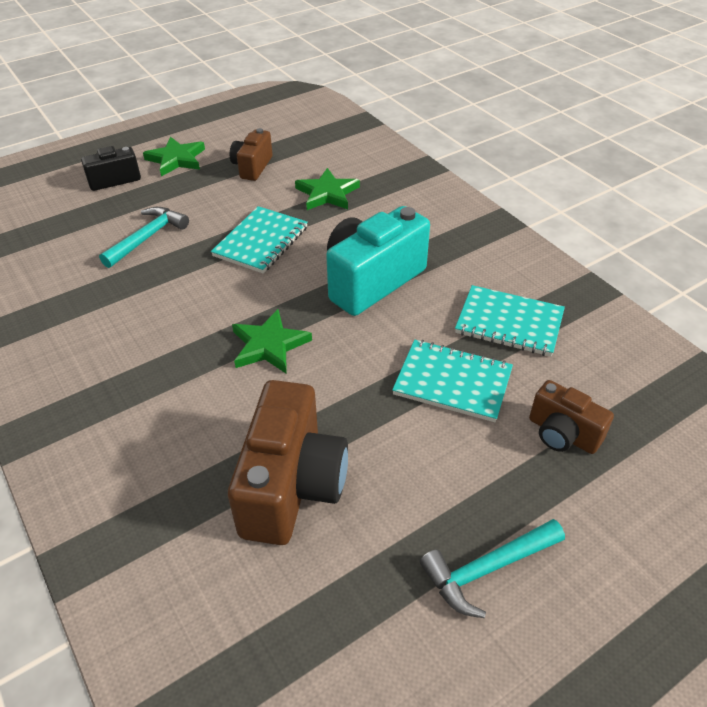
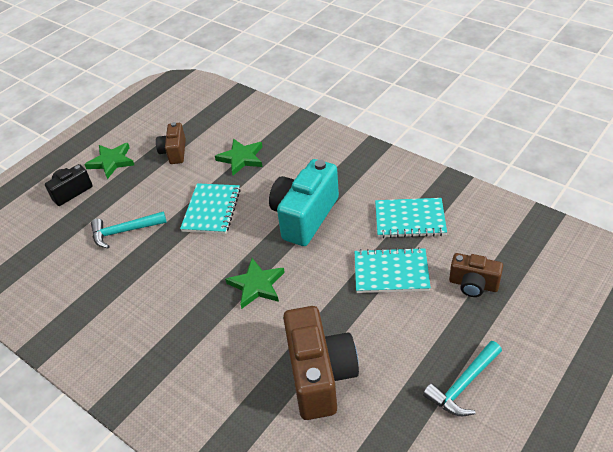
camera: 15 degrees left, 0 degrees up
turquoise hammer [99,207,189,268] -> turquoise hammer turned 120 degrees counterclockwise [91,211,167,248]

